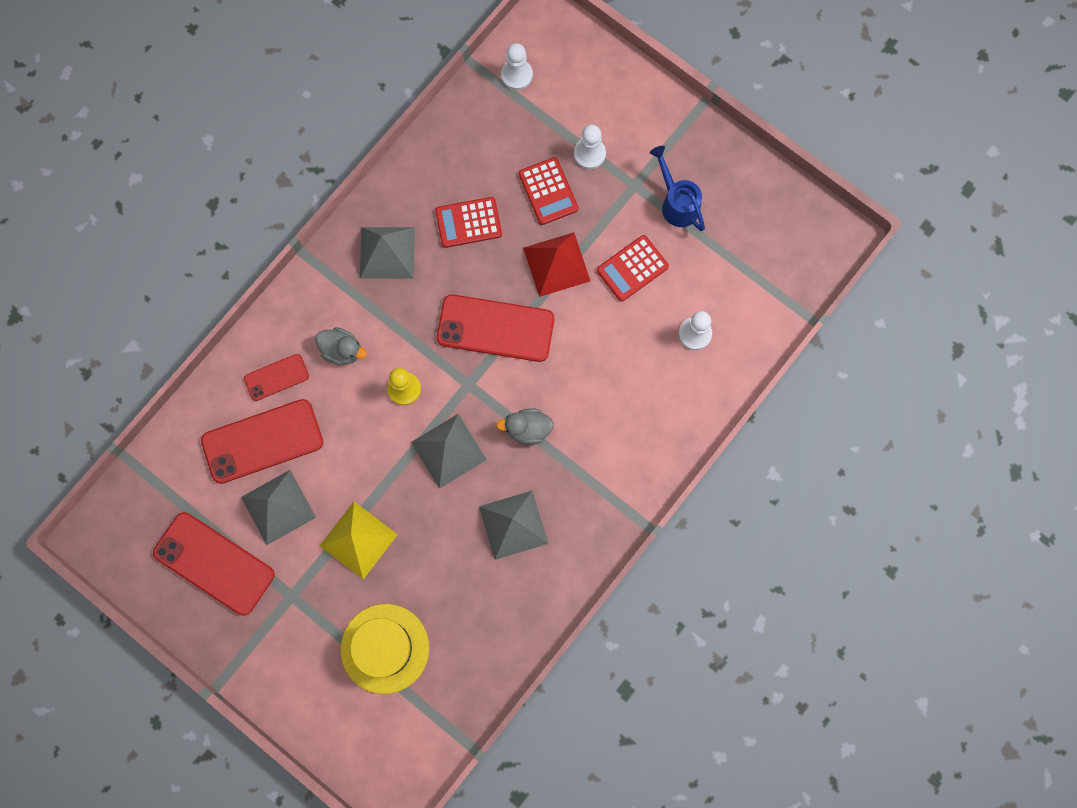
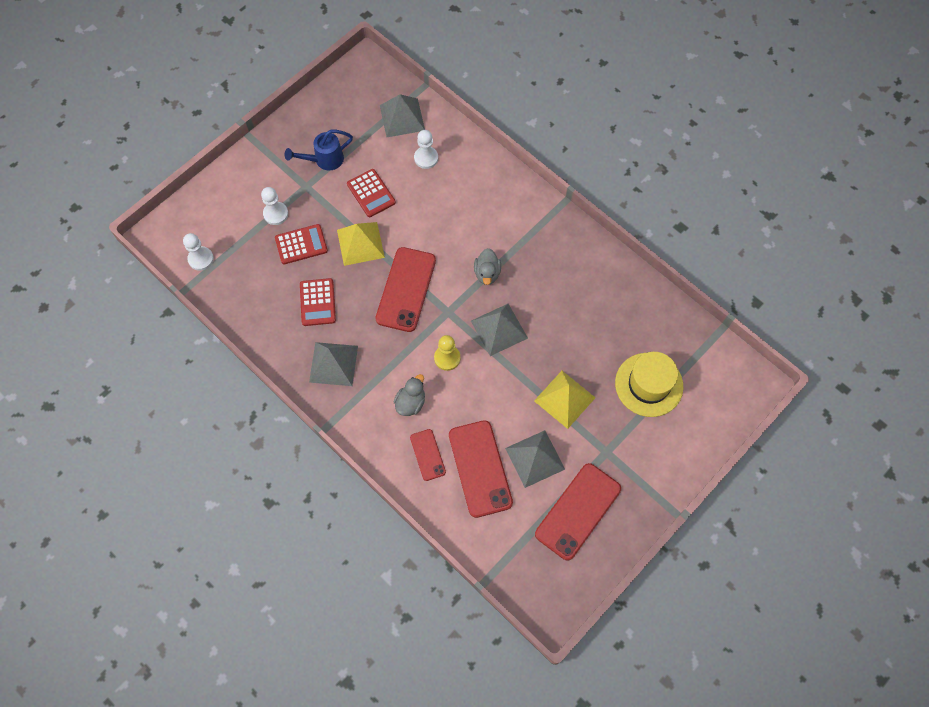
camera: 85 degrees left, 10 degrees down
grey pyramid [479,491,548,560] -> grey pyramid moved to [380,94,425,137]
red pyramid [523,232,590,297] -> yellow pyramid [337,222,385,266]

